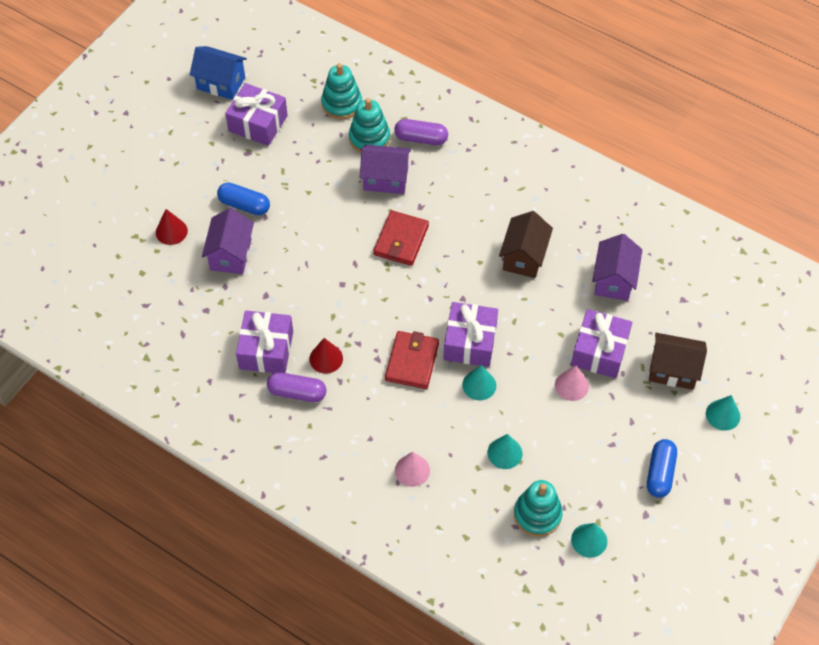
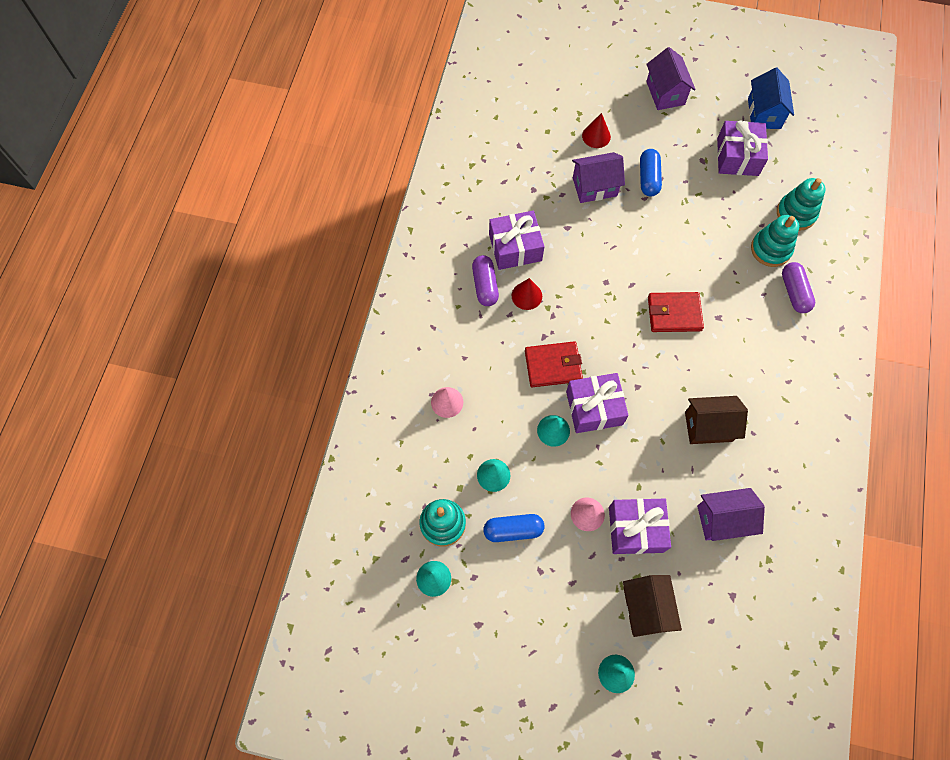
camera: 70 degrees right, 10 degrees up
purple house [360,145,411,194] -> purple house moved to [646,47,696,110]
blue capsule [647,439,677,498] -> blue capsule moved to [483,514,544,542]

